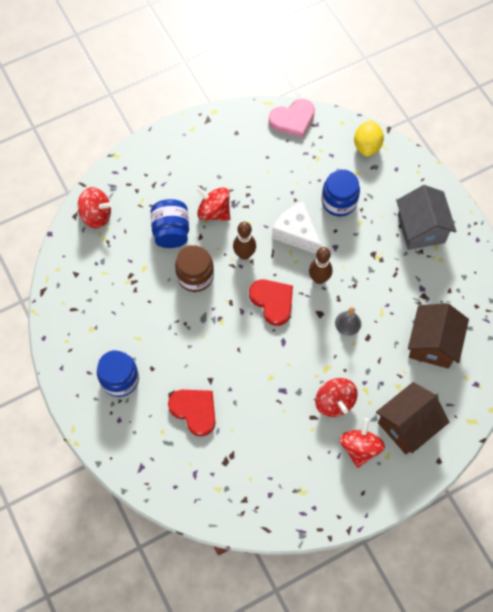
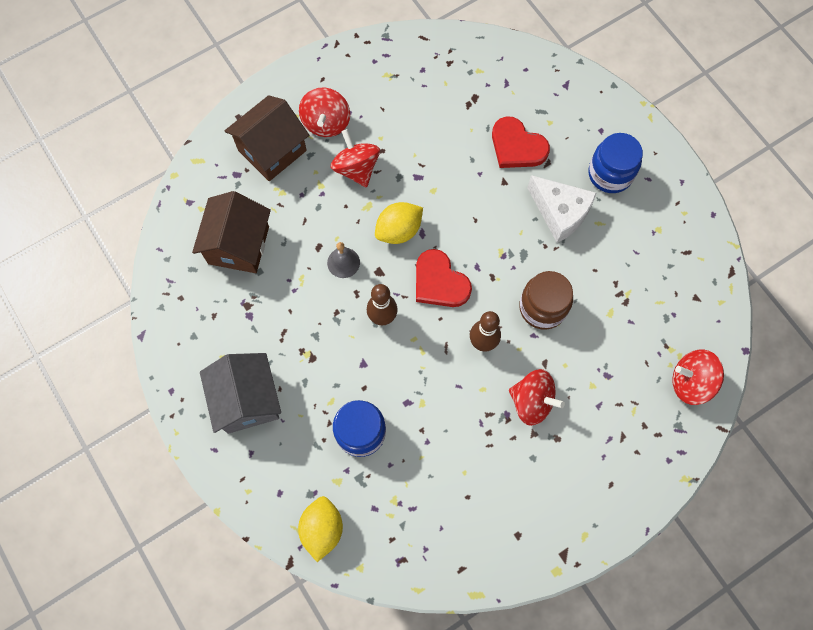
camera: 175 degrees right, 5 degrees up
blue jar [151,199,189,248] -> none
pink heart [269,99,315,138] -> none
white cheese [272,202,322,254] -> white cheese moved to [527,175,596,243]
none -> yellow lemon [375,202,423,244]

